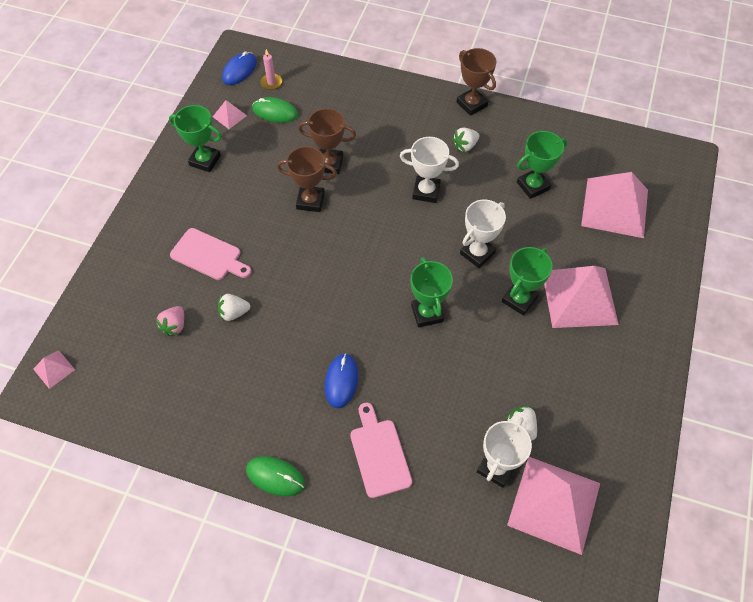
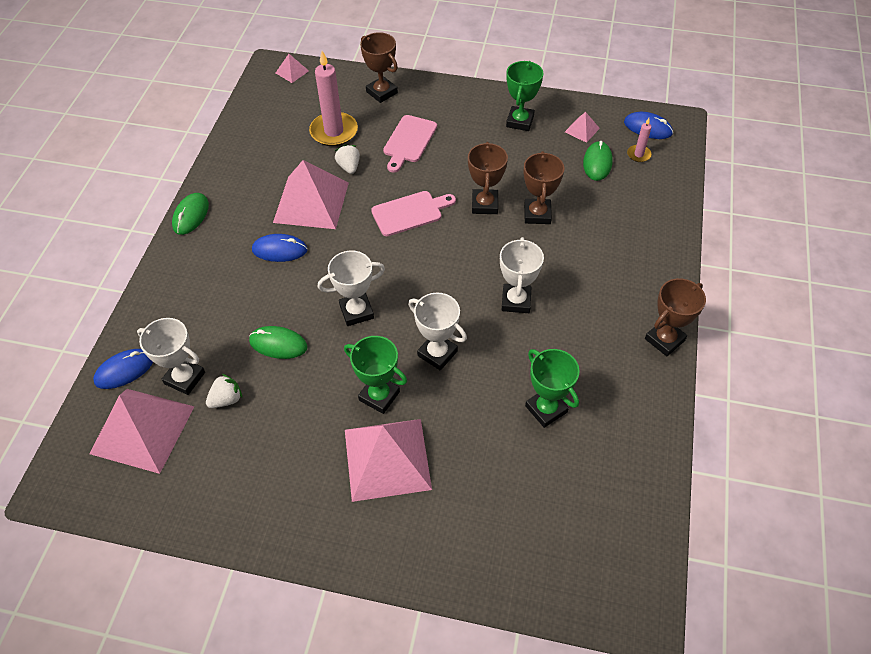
camera: 85 degrees right, 5 degrees down
pink strawberry [155,306,184,336] -> pink candle [309,51,358,146]
pink cutting board [350,403,412,498] -> pink cutting board moved to [371,191,456,236]
green trophy [410,257,453,328] -> white trophy [318,251,385,326]
white strawberry [452,128,479,152] -> none
pink pyramid [581,172,648,238] -> pink pyramid moved to [273,160,349,229]
none -> blue mouse [93,349,153,389]
none -> green mouse [249,326,307,359]
none -> brown trophy [360,32,398,103]

